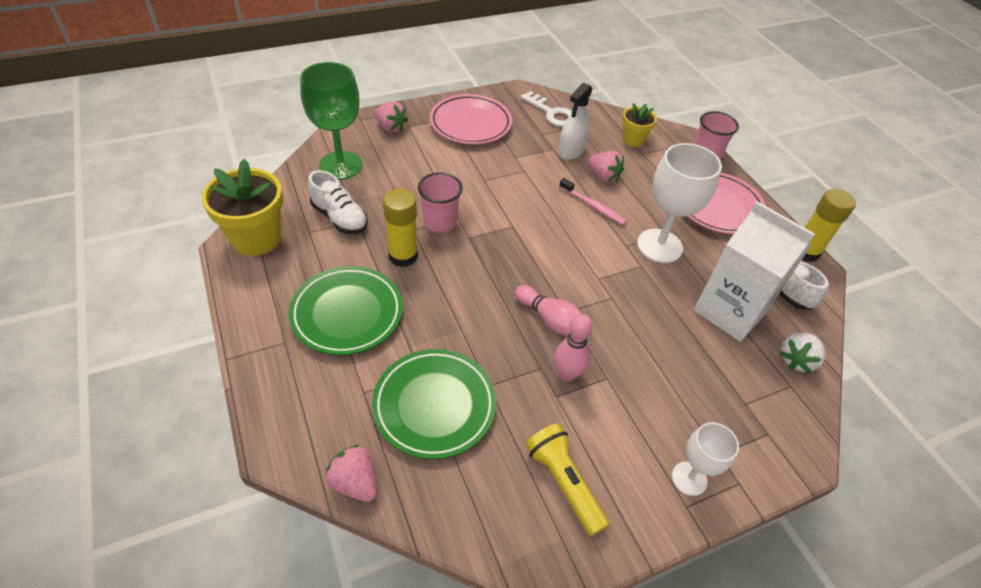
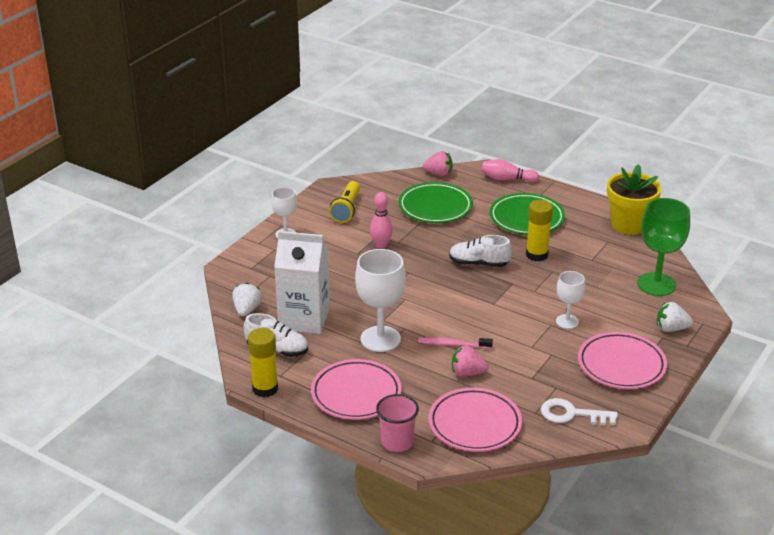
camera: 150 degrees right, 15 degrees down
white shoe [308,170,368,234] -> white shoe moved to [449,235,512,267]
pink strawberry [375,101,408,133] -> white strawberry [657,302,693,332]
pink cup [418,173,463,233] -> none
pink bowling pin [515,285,582,336] -> pink bowling pin moved to [481,159,539,182]
yellow flashlight [525,423,610,536] -> yellow flashlight turned 75 degrees clockwise [329,181,360,223]
white spray bottle [558,83,593,160] -> none
yellow flower pot [623,103,657,147] -> pink plate [429,388,522,452]
none -> white goblet [556,271,585,329]

